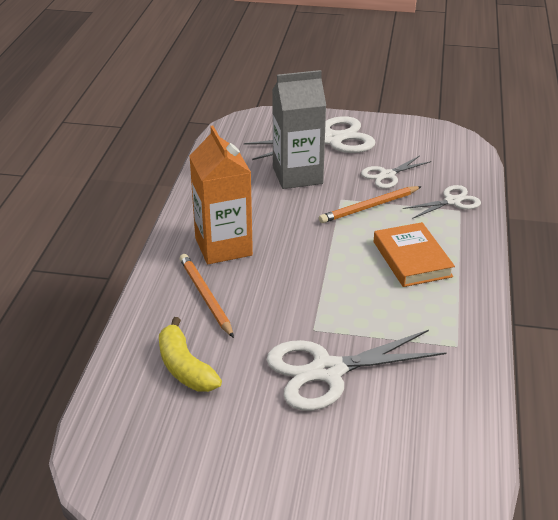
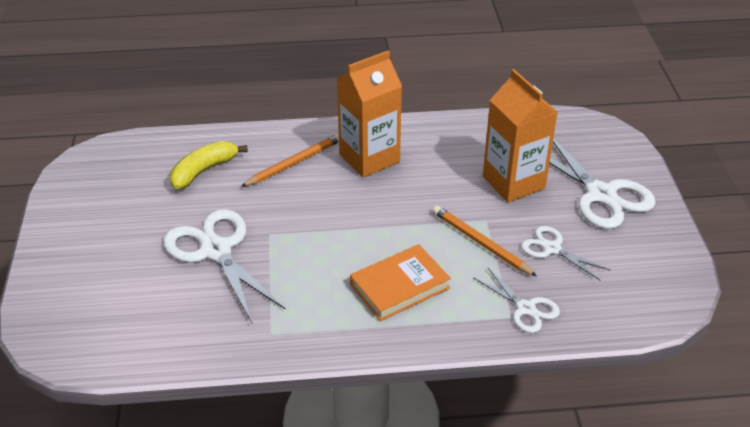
camera: 75 degrees right, 5 degrees up
grey carton [272,70,326,189] -> orange carton [483,69,557,202]

